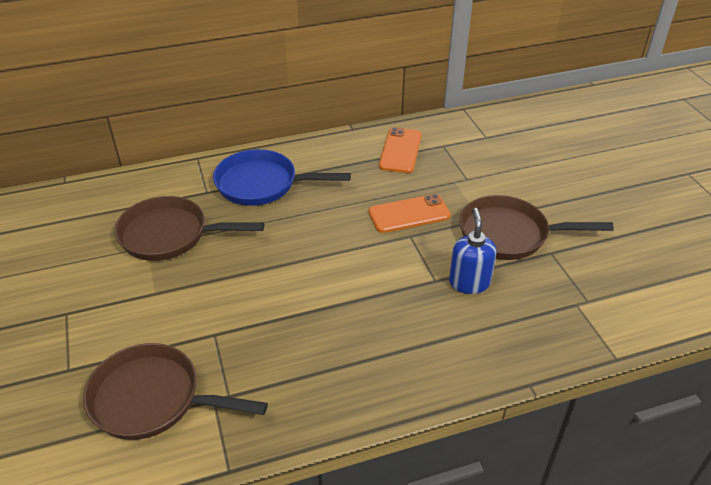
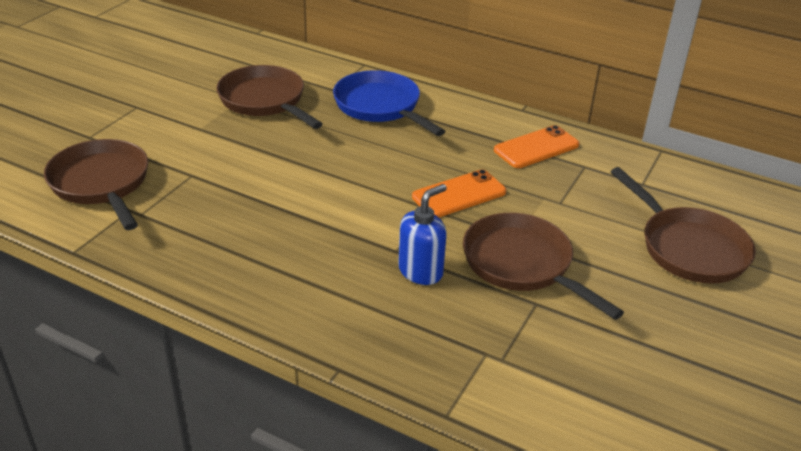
camera: 45 degrees right, 5 degrees down
orange phone [368,194,451,233] -> orange phone turned 60 degrees counterclockwise [412,169,506,217]
none -> brown pan [611,167,756,283]

